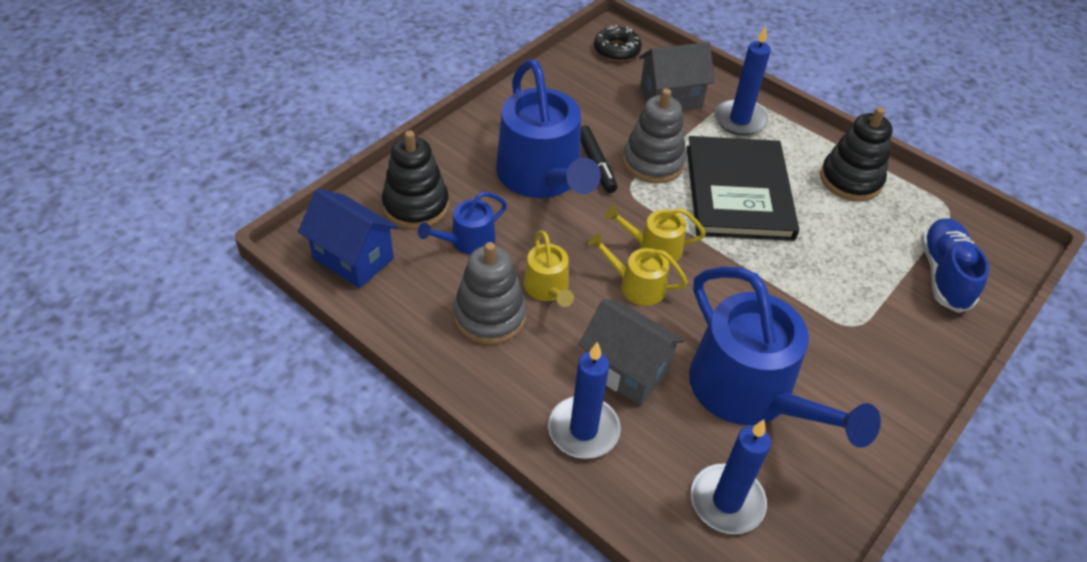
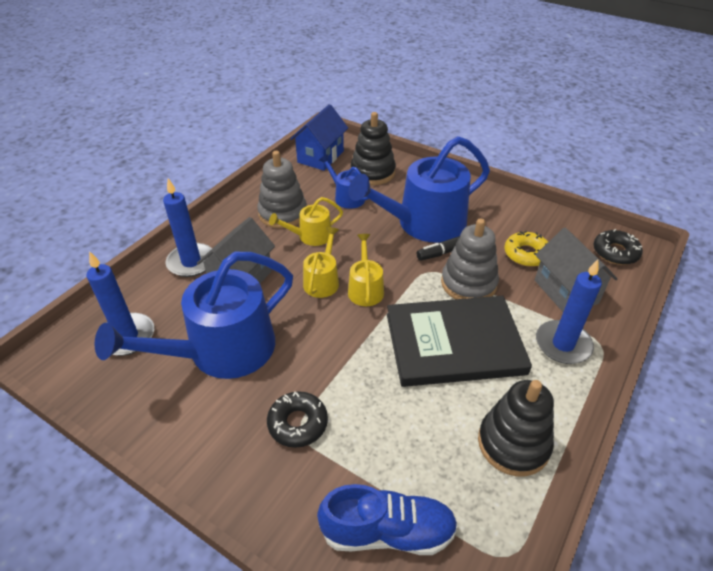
camera: 85 degrees right, 5 degrees down
none -> black donut [267,391,328,448]
none -> yellow donut [504,231,548,267]

